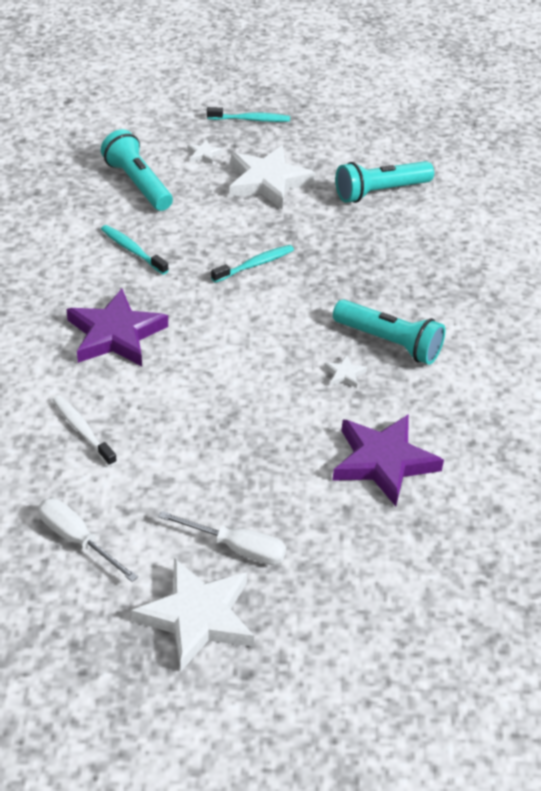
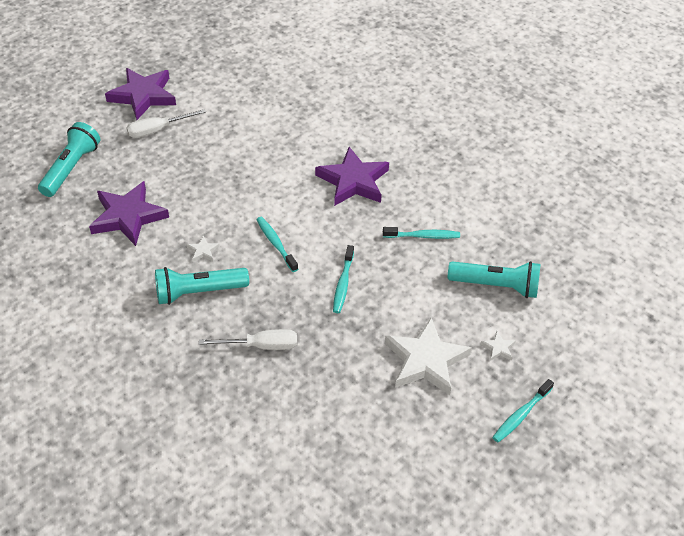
camera: 135 degrees right, 5 degrees up
white screwdriver [38,498,138,582] -> white screwdriver moved to [199,329,297,350]
white toothbrush [53,395,117,467] -> none
white star [131,558,254,671] -> purple star [105,68,176,120]
turquoise flashlight [335,161,434,203] -> turquoise flashlight moved to [38,122,101,197]
none -> turquoise toothbrush [256,217,298,272]

